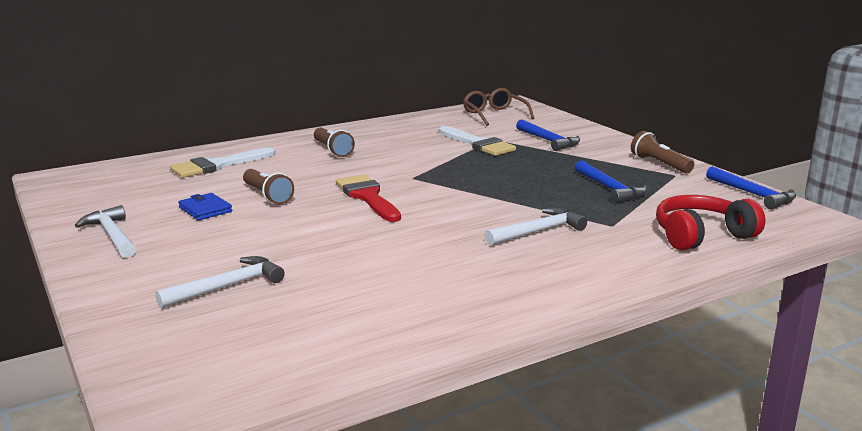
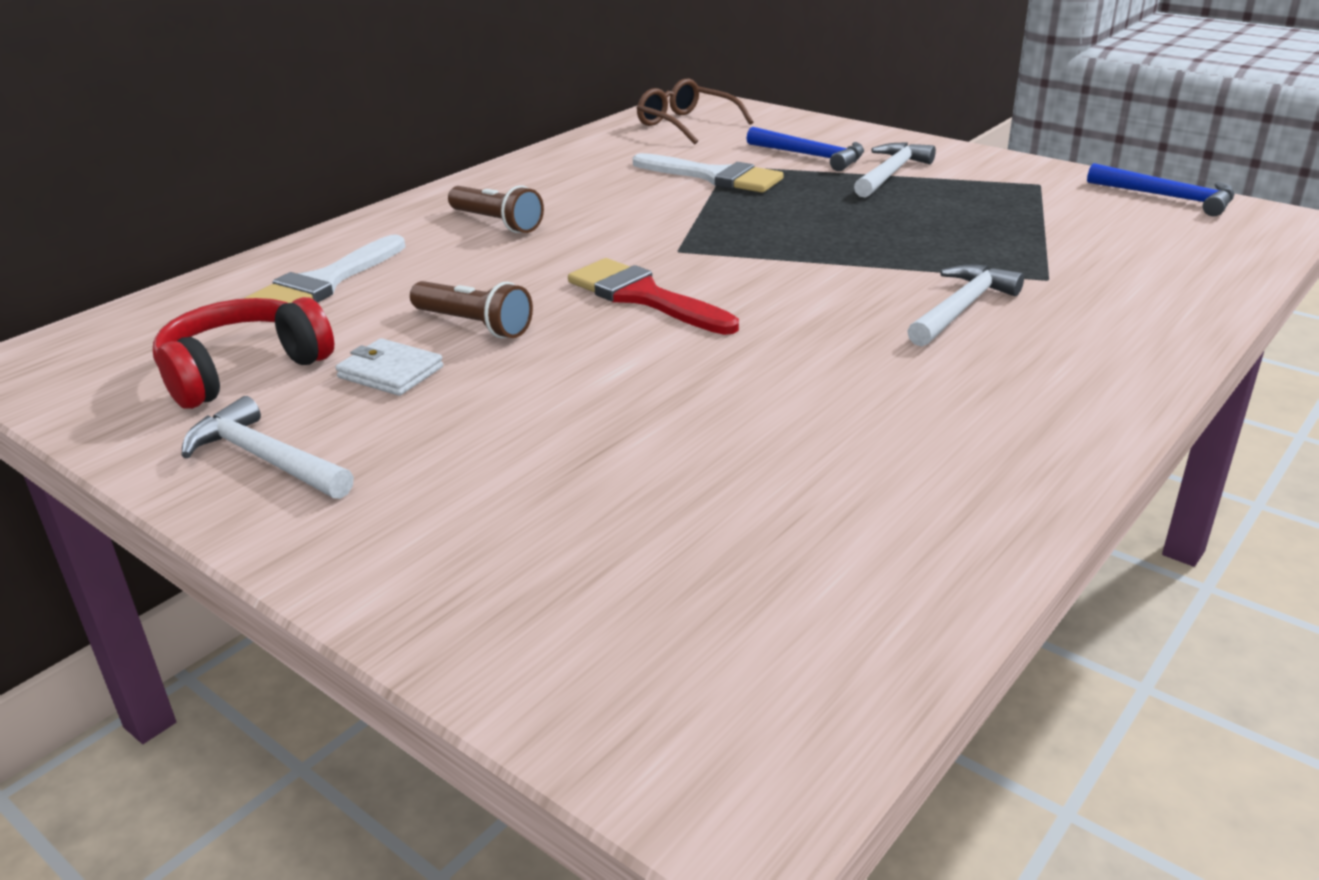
camera: 20 degrees left, 10 degrees up
white hammer [155,256,285,309] -> white hammer moved to [854,142,936,198]
blue wallet [178,193,232,220] -> white wallet [335,338,443,396]
blue hammer [575,160,647,203] -> none
brown flashlight [631,131,694,173] -> none
red headphones [656,195,765,250] -> red headphones moved to [153,297,334,409]

